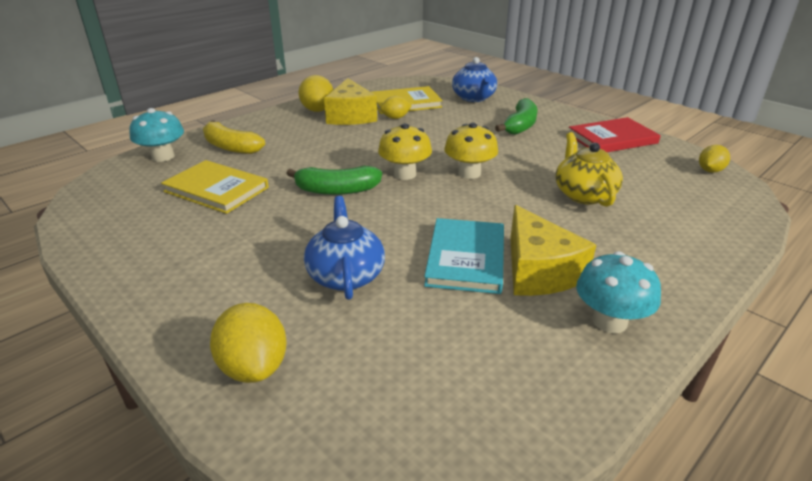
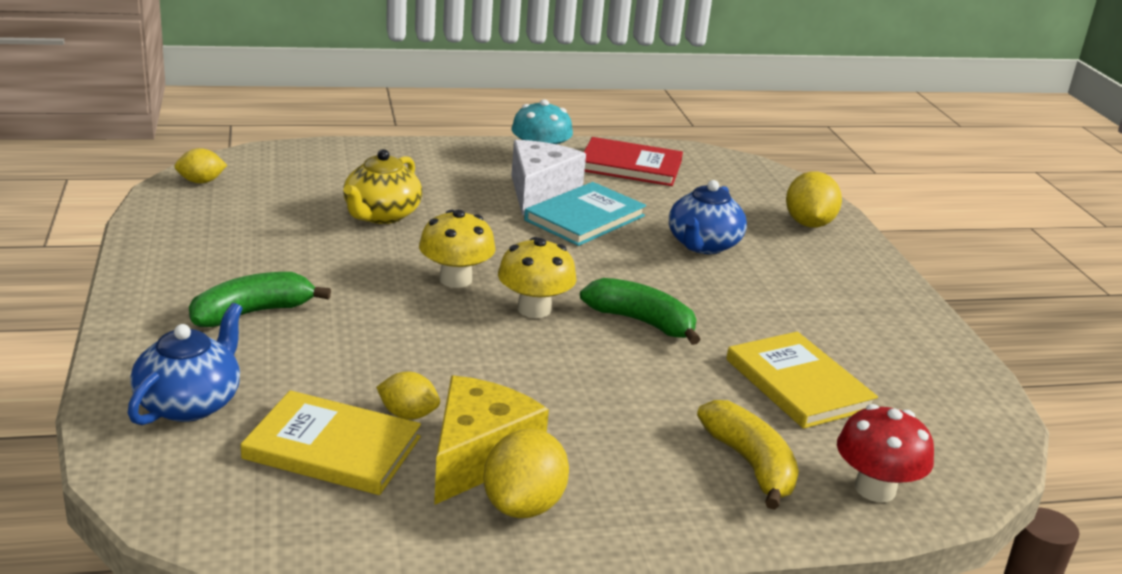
camera: 150 degrees left, 5 degrees down
turquoise mushroom [129,108,184,162] -> red mushroom [837,404,934,502]
yellow cheese [510,205,596,296] -> white cheese [511,140,586,216]
red book [569,117,661,152] -> red book moved to [584,137,683,186]

